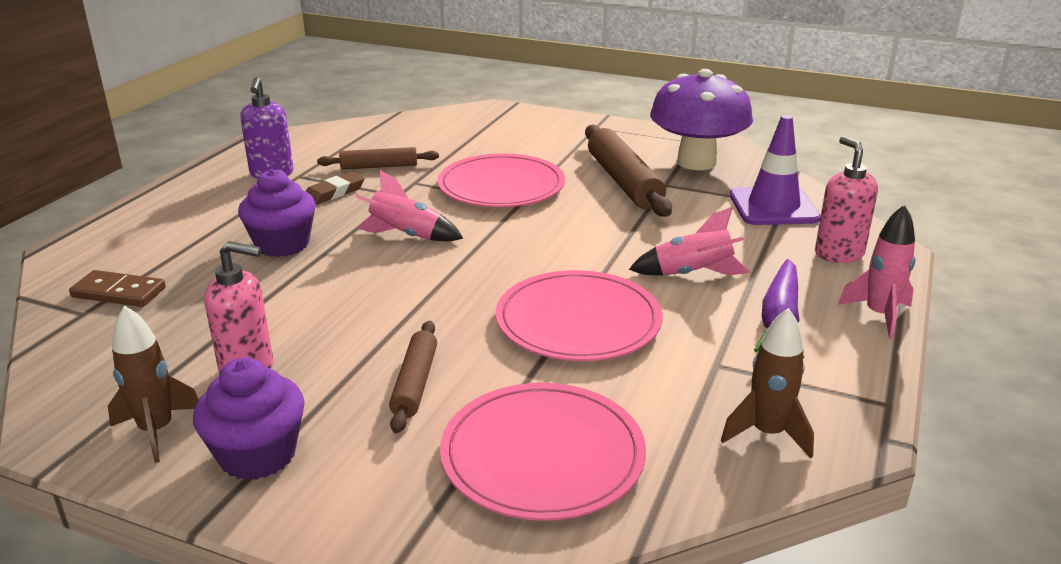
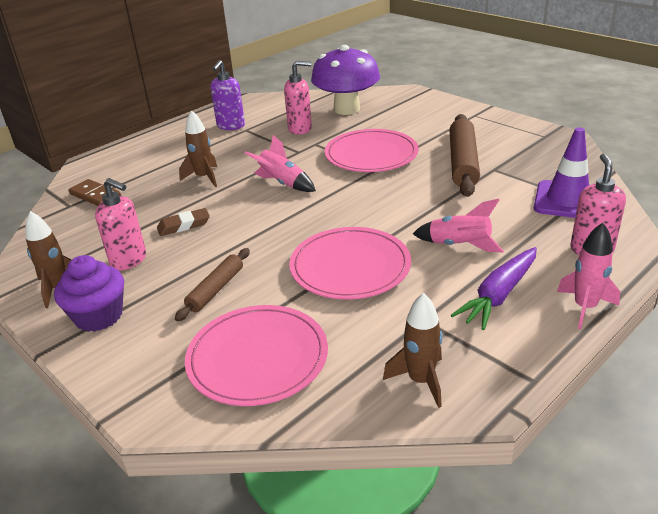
camera: 25 degrees right, 5 degrees up
purple cupcake [238,169,316,257] -> brown rocket [179,110,217,187]
brown eraser [305,172,365,205] -> brown eraser moved to [157,208,210,236]
brown rolling pin [317,147,439,170] -> pink soap dispenser [284,61,312,135]
purple mushroom [650,69,753,170] -> purple mushroom moved to [311,45,380,115]

